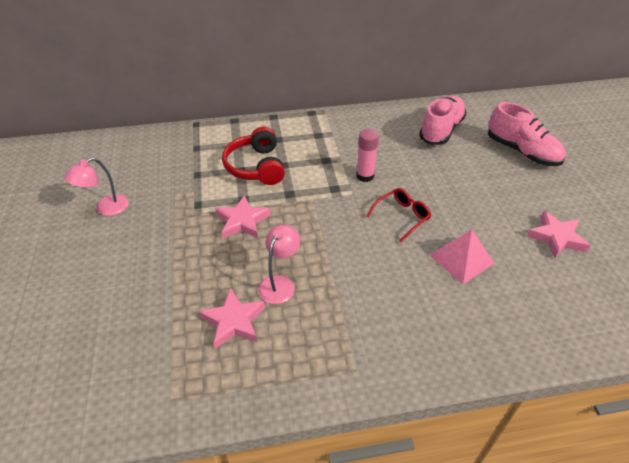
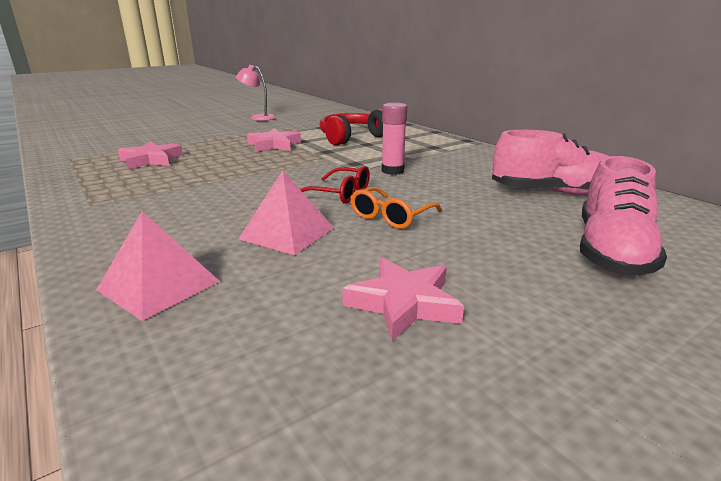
camera: 65 degrees right, 20 degrees down
pink lamp [258,225,300,304] -> none
none -> pink pyramid [96,211,220,321]
none -> orange glasses [350,187,442,229]

